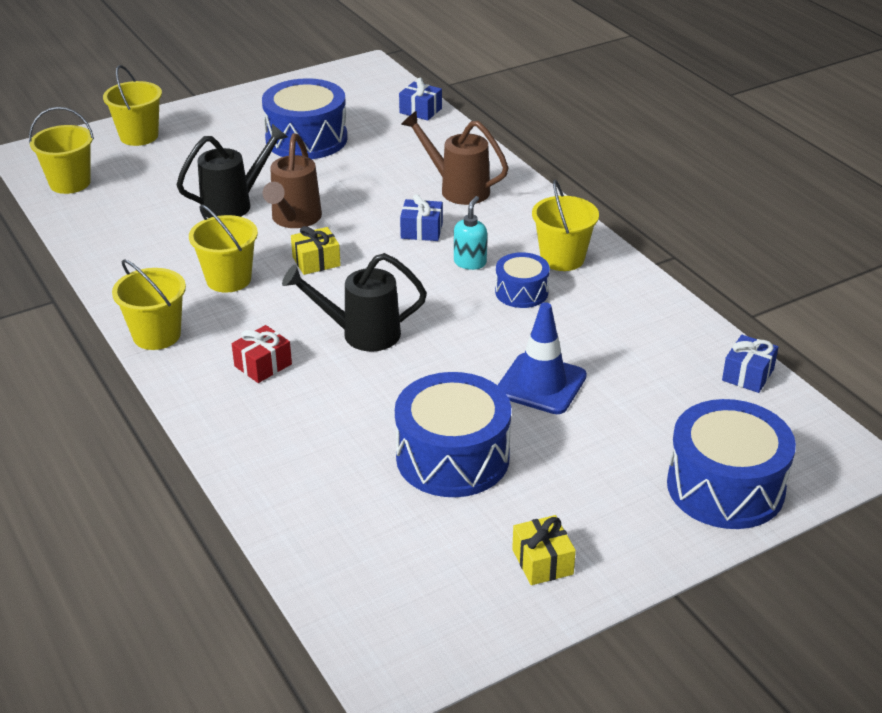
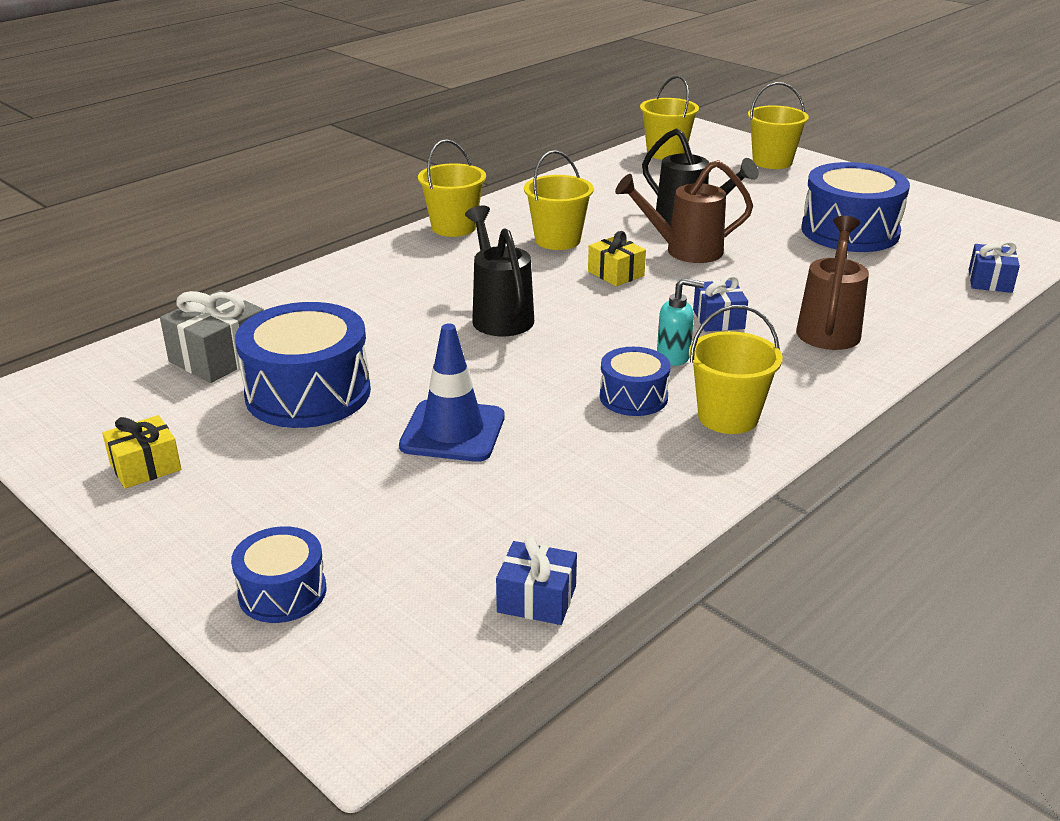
camera: 75 degrees right, 5 degrees down
red gift [232,325,292,383] -> none
blue drum [667,399,796,529] -> blue drum [231,526,327,623], size x0.55
none -> grey gift [160,290,264,383]

